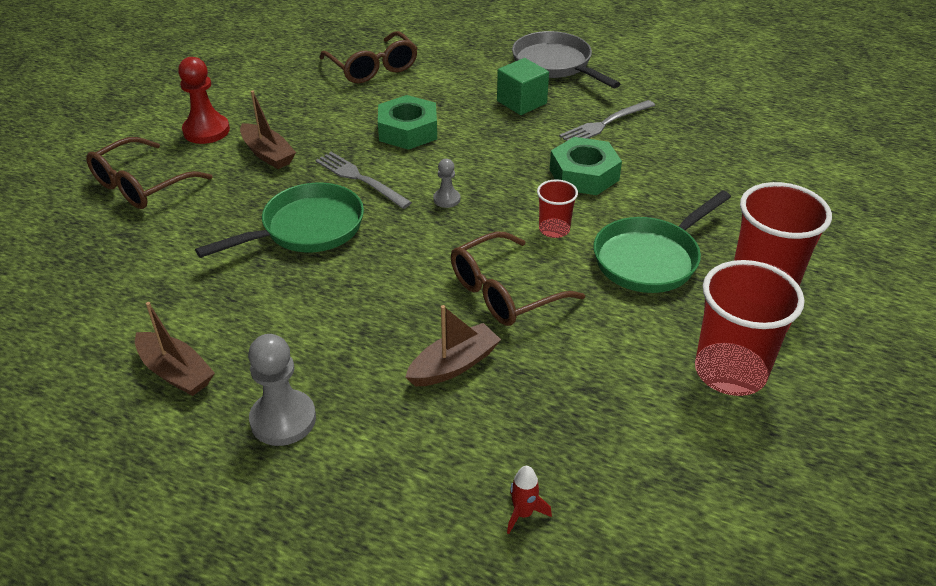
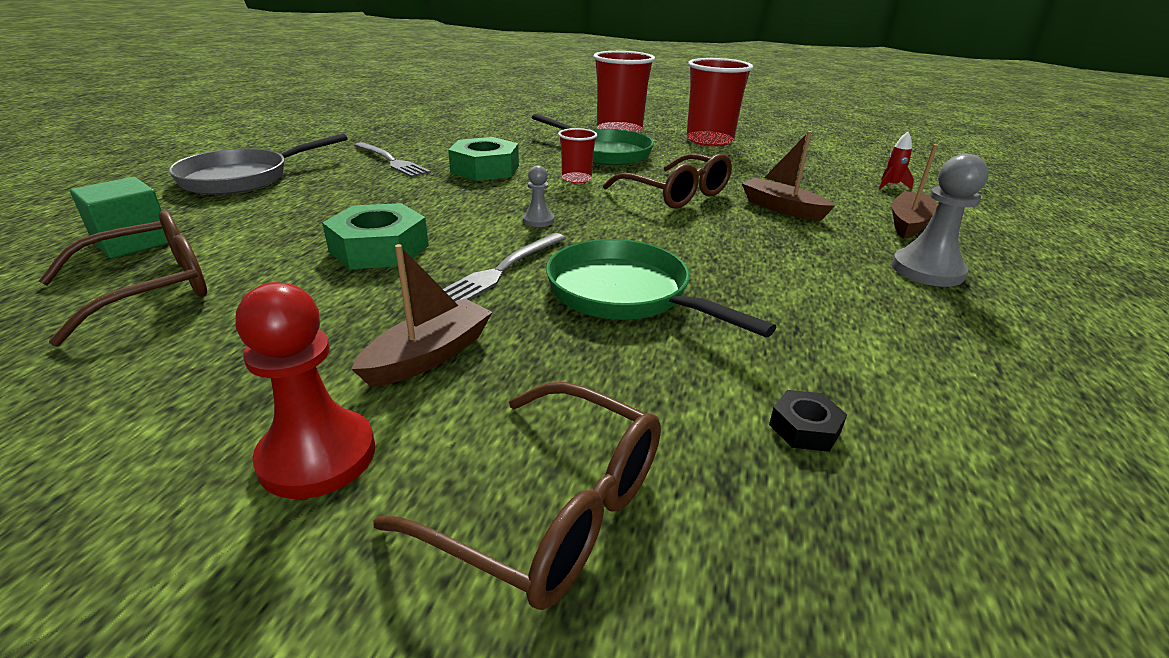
camera: 100 degrees left, 10 degrees down
brown boat [135,302,215,396] -> brown boat moved to [892,144,938,239]
green cube [497,58,549,115] -> green cube moved to [70,177,168,258]
none -> black nut [769,390,847,452]

